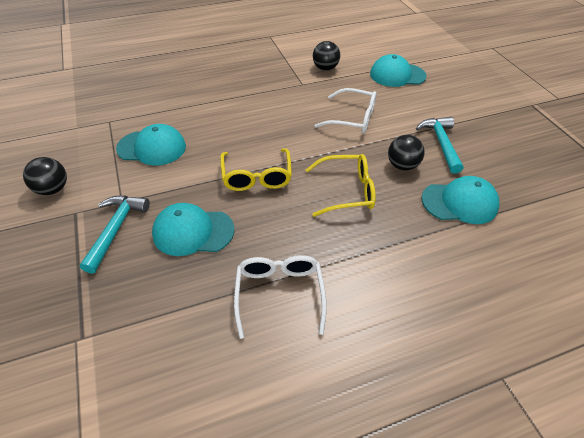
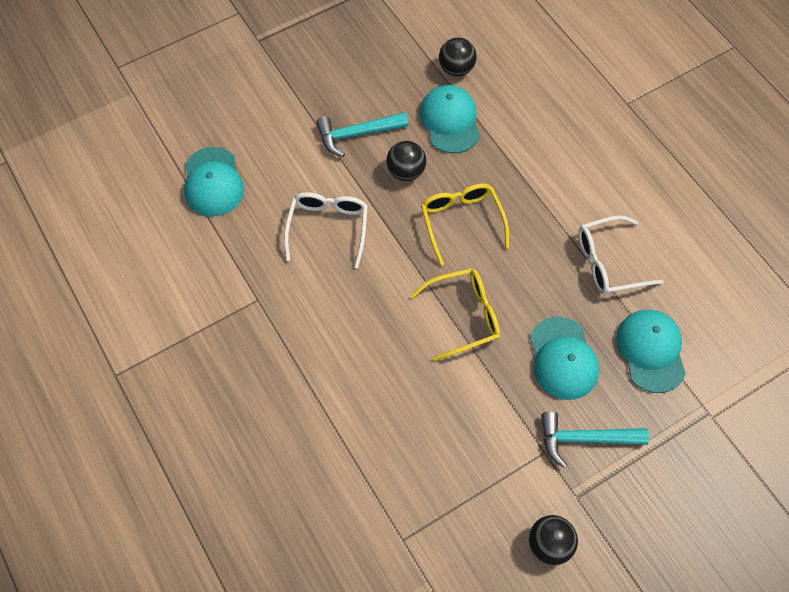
camera: 100 degrees left, 15 degrees up
turquoise cap [116,124,186,166] -> turquoise cap moved to [616,310,686,393]
black ball [313,41,340,71] -> black ball moved to [439,37,477,76]

